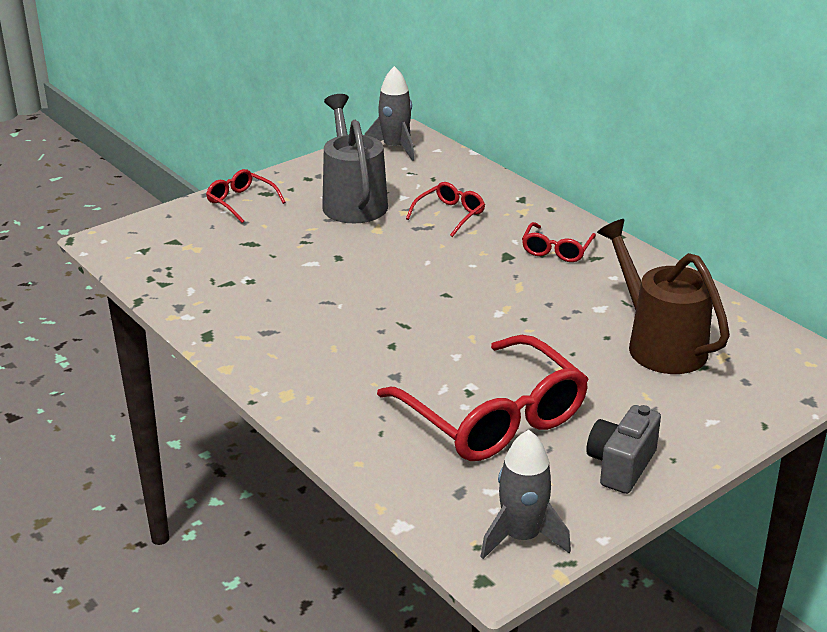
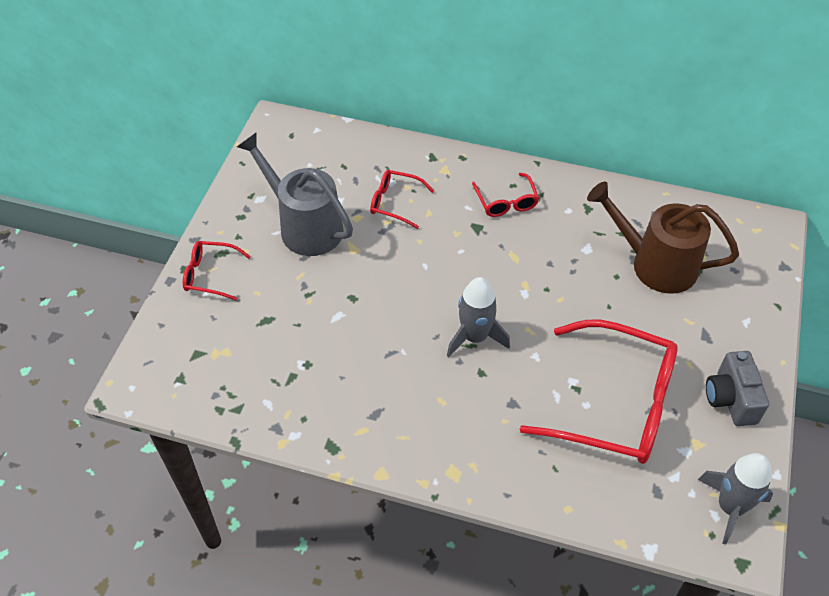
camera: 35 degrees left, 20 degrees up
grey rocket [364,66,414,161] -> grey rocket moved to [447,277,510,357]
red glasses [406,182,485,237] -> red glasses turned 75 degrees counterclockwise [370,170,434,229]

